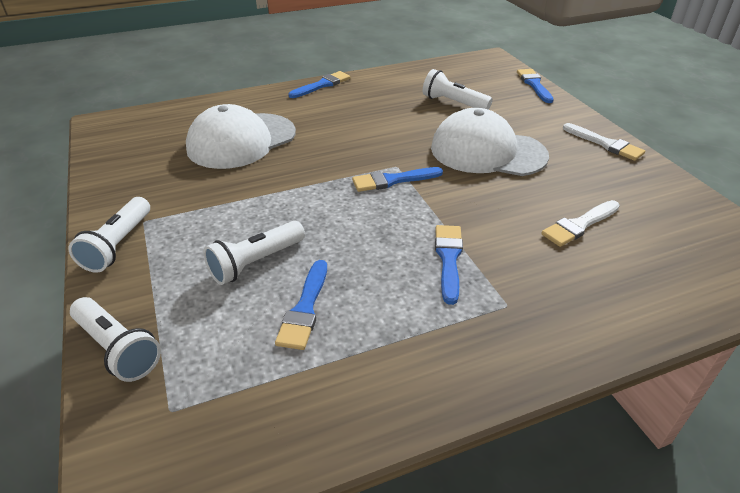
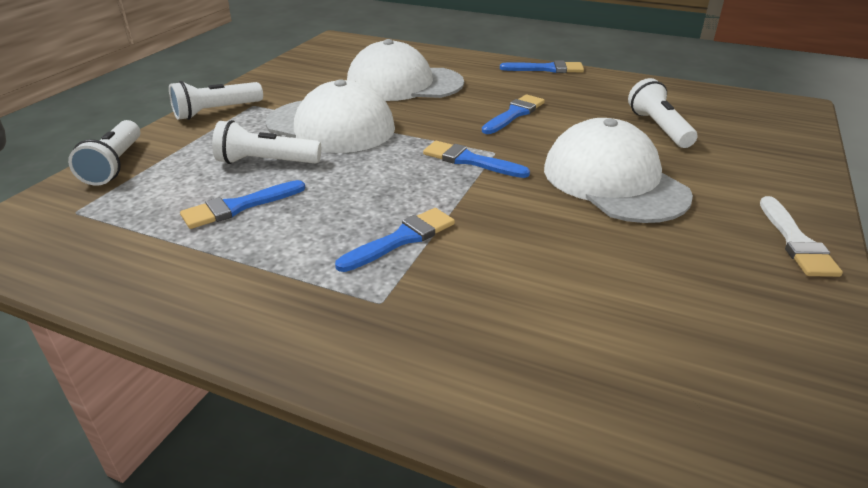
camera: 45 degrees right, 5 degrees down
blue brush [517,69,554,103] -> blue brush moved to [482,94,545,134]
white brush [541,200,620,247] -> none
none -> white cap [266,79,395,153]

